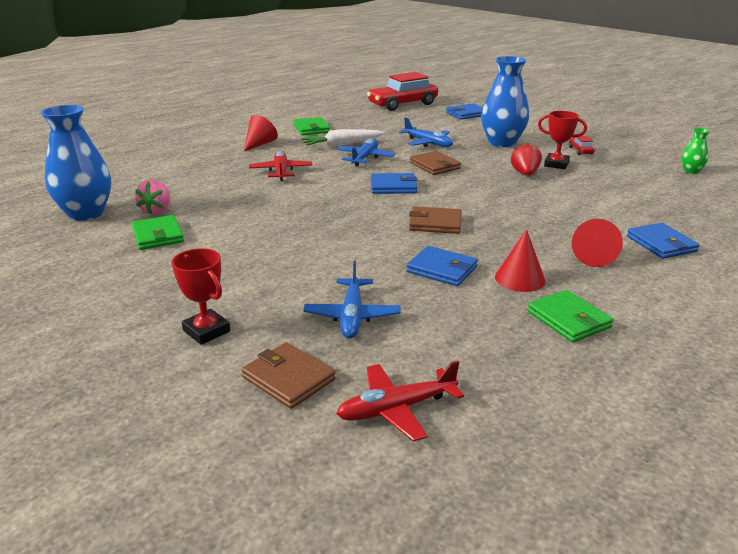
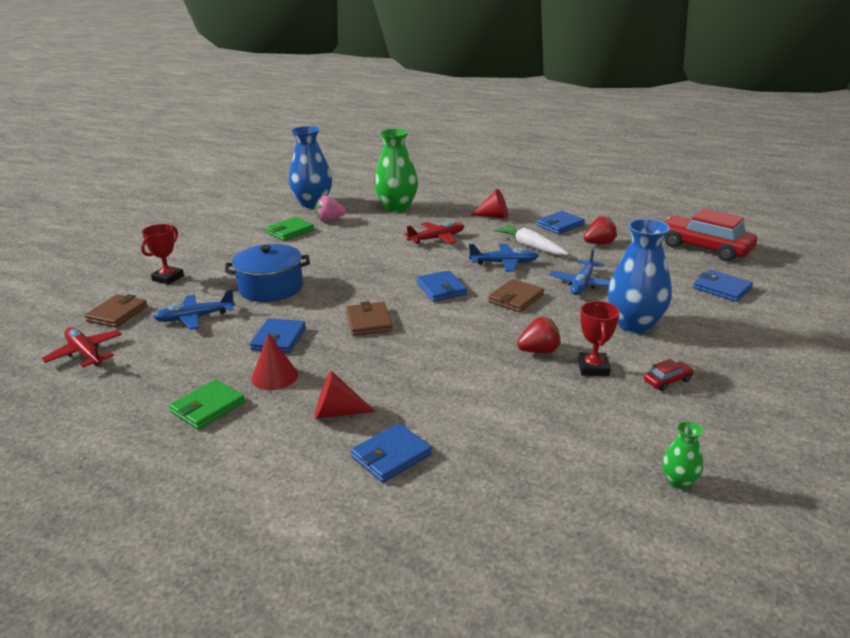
camera: 70 degrees right, 0 degrees up
green wallet [294,117,330,135] -> blue wallet [536,211,585,234]
none -> blue pot [225,244,310,302]
none -> green vase [374,129,418,212]
none -> red strawberry [584,216,617,244]

